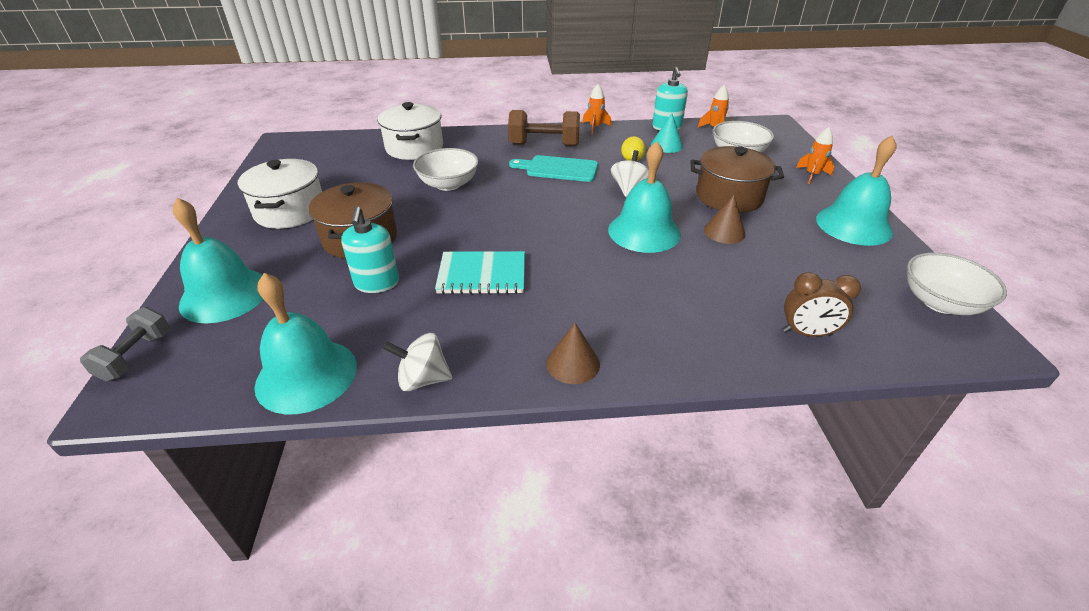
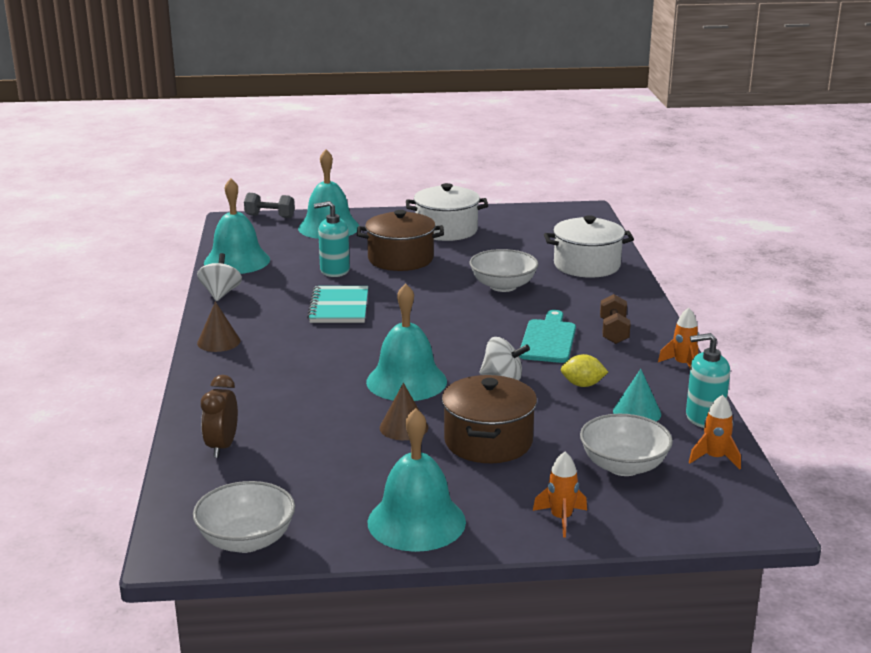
camera: 90 degrees right, 15 degrees down
brown dumbbell [508,110,580,146] -> brown dumbbell [600,294,631,344], size x0.64

